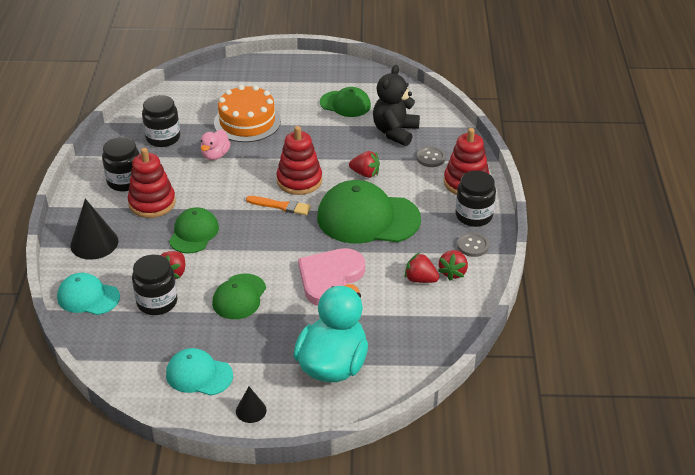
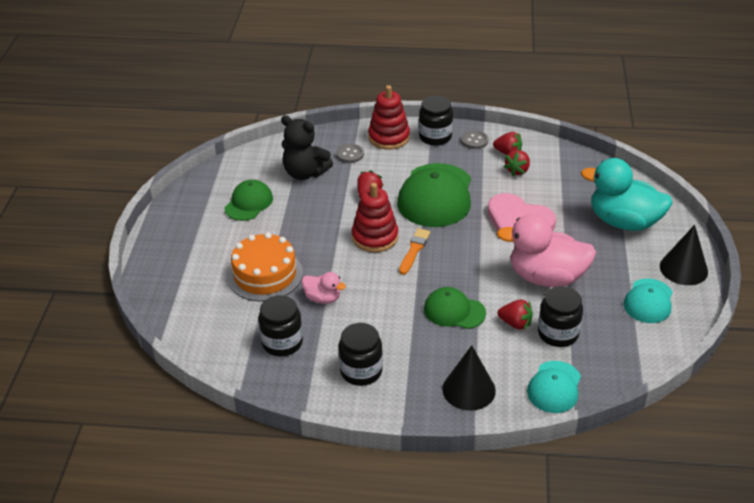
camera: 85 degrees left, 0 degrees up
red stacking toy [128,148,176,218] -> none
green cap [212,274,266,319] -> pink duck [497,214,596,287]
black cone [236,387,267,423] -> black cone [660,225,708,285], size x1.80

